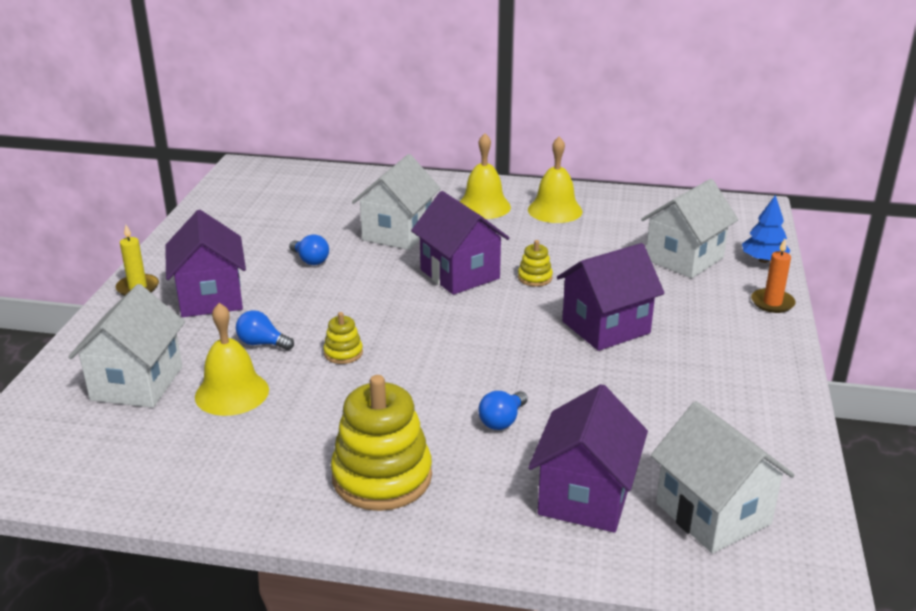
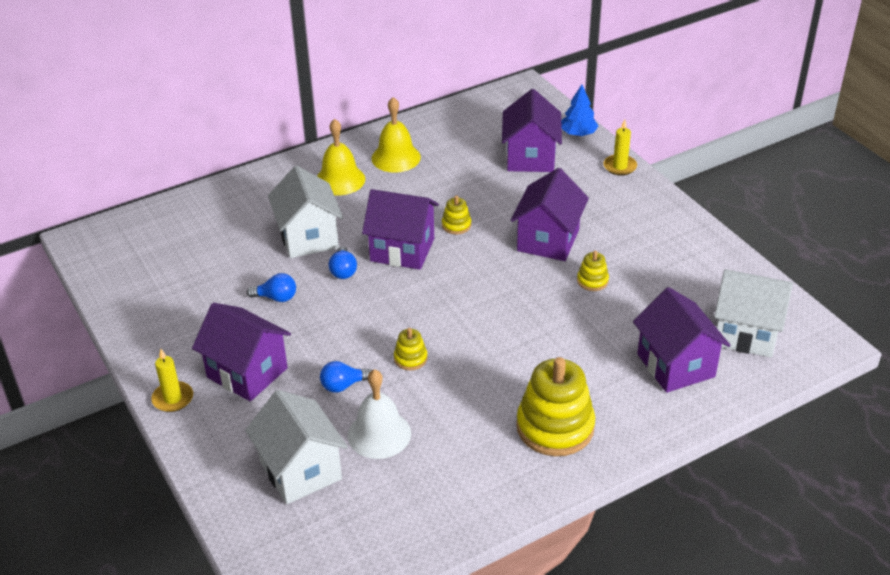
camera: 40 degrees left, 10 degrees up
yellow bell [195,303,269,416] -> white bell [348,369,411,459]
blue light bulb [478,391,528,430] -> blue light bulb moved to [329,246,357,279]
white house [641,179,738,278] -> purple house [502,89,562,172]
orange candle [751,239,796,313] -> yellow candle [603,119,637,176]
none -> yellow stacking toy [577,250,609,291]

